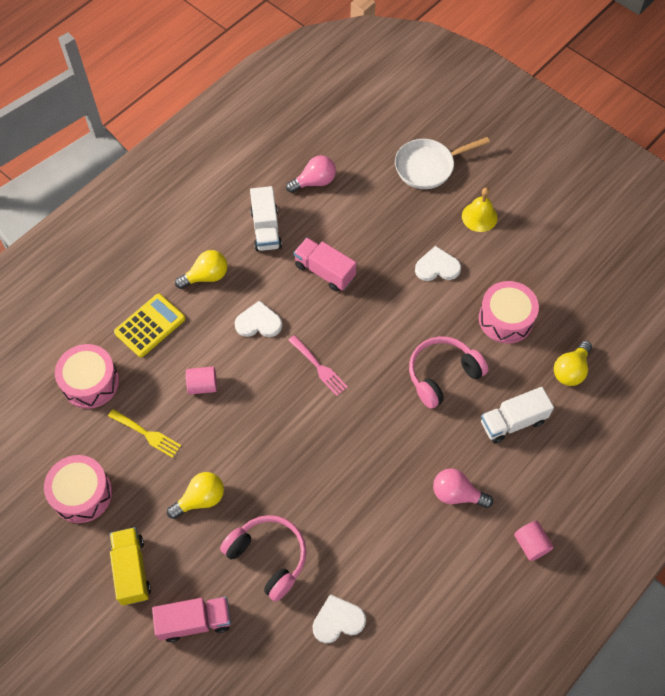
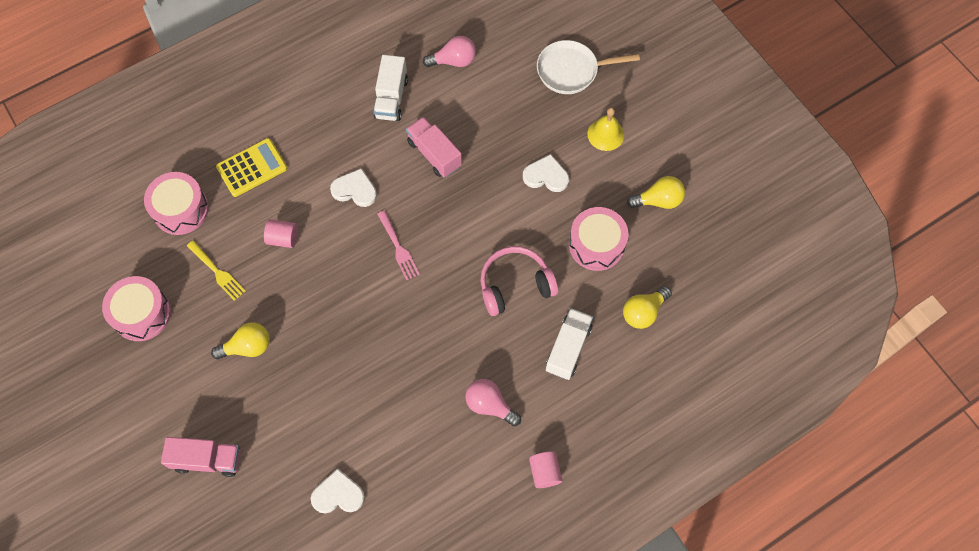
camera: 15 degrees right, 5 degrees up
yellow truck [110,527,151,606] -> none
yellow light bulb [175,250,228,289] -> yellow light bulb moved to [627,176,685,209]
pink headphones [220,515,307,602] -> none
white truck [481,387,554,443] -> white truck turned 120 degrees clockwise [546,308,593,380]

